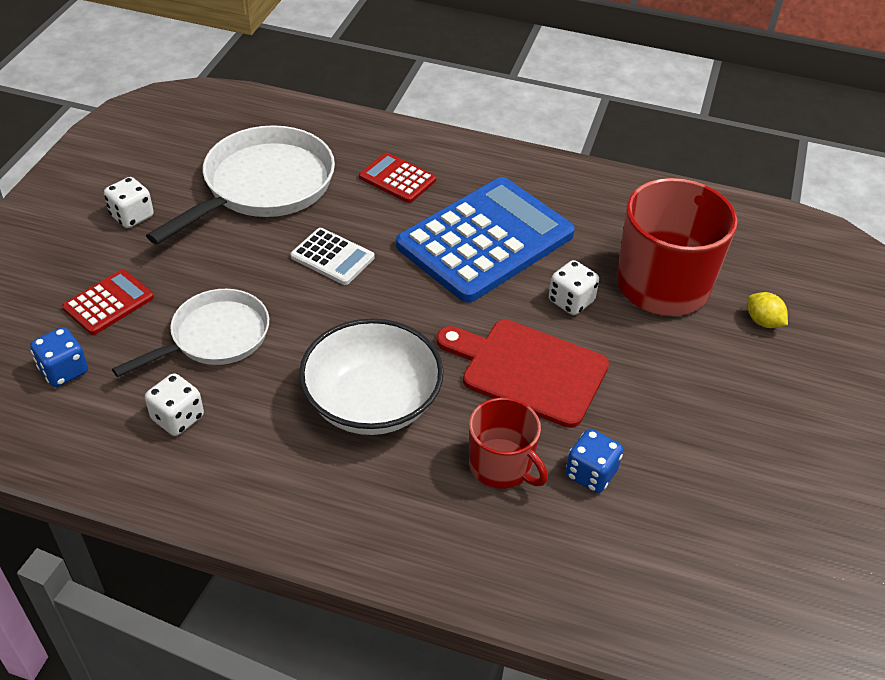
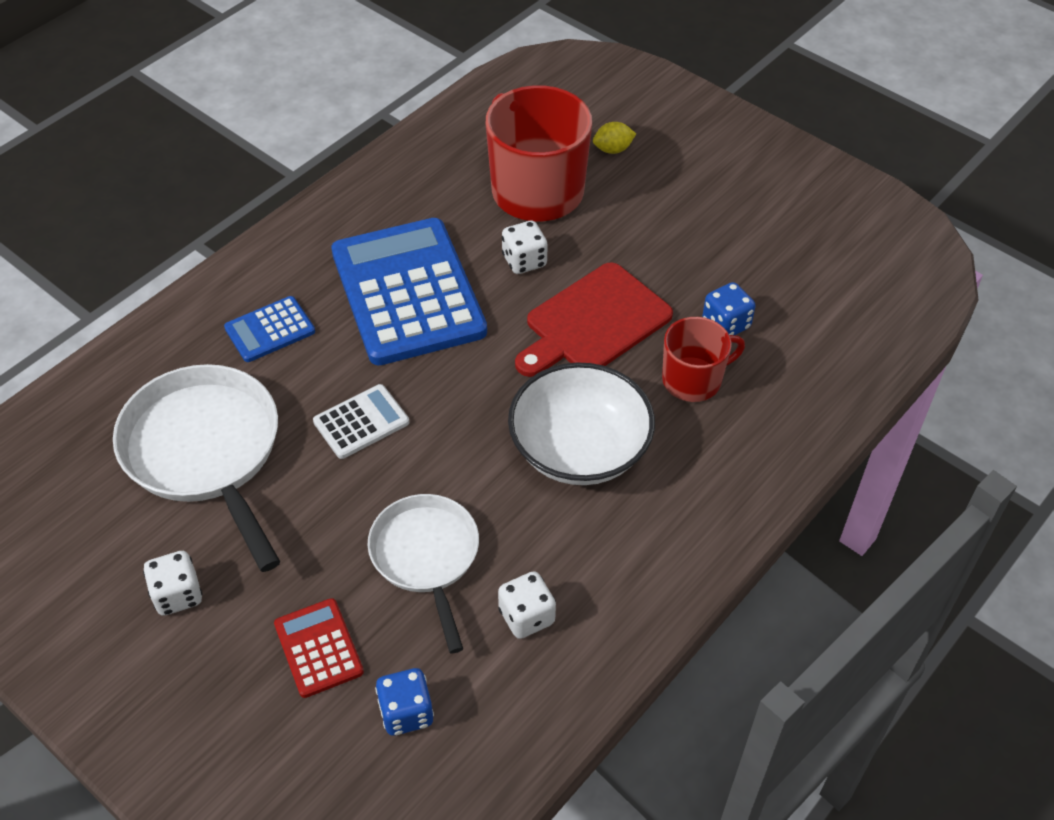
camera: 65 degrees left, 5 degrees up
red calculator [359,152,436,203] -> blue calculator [224,296,315,362]

